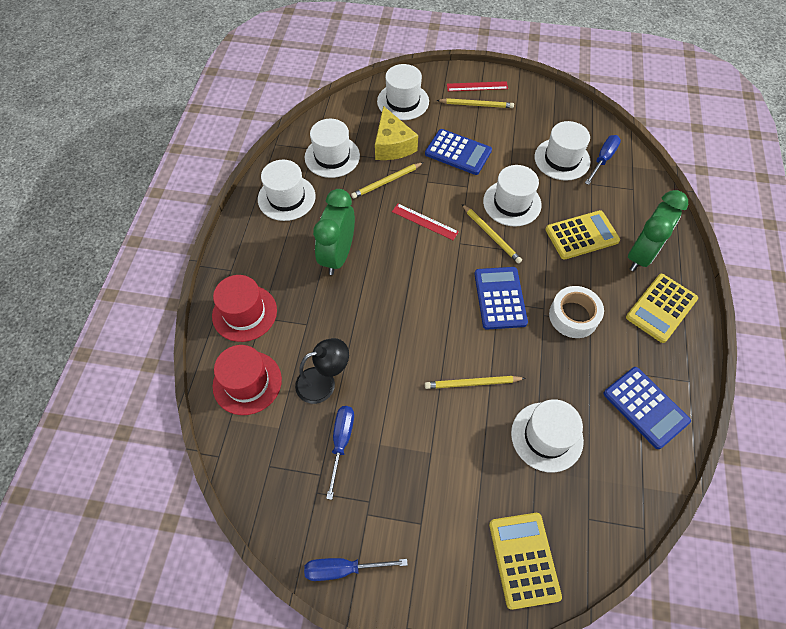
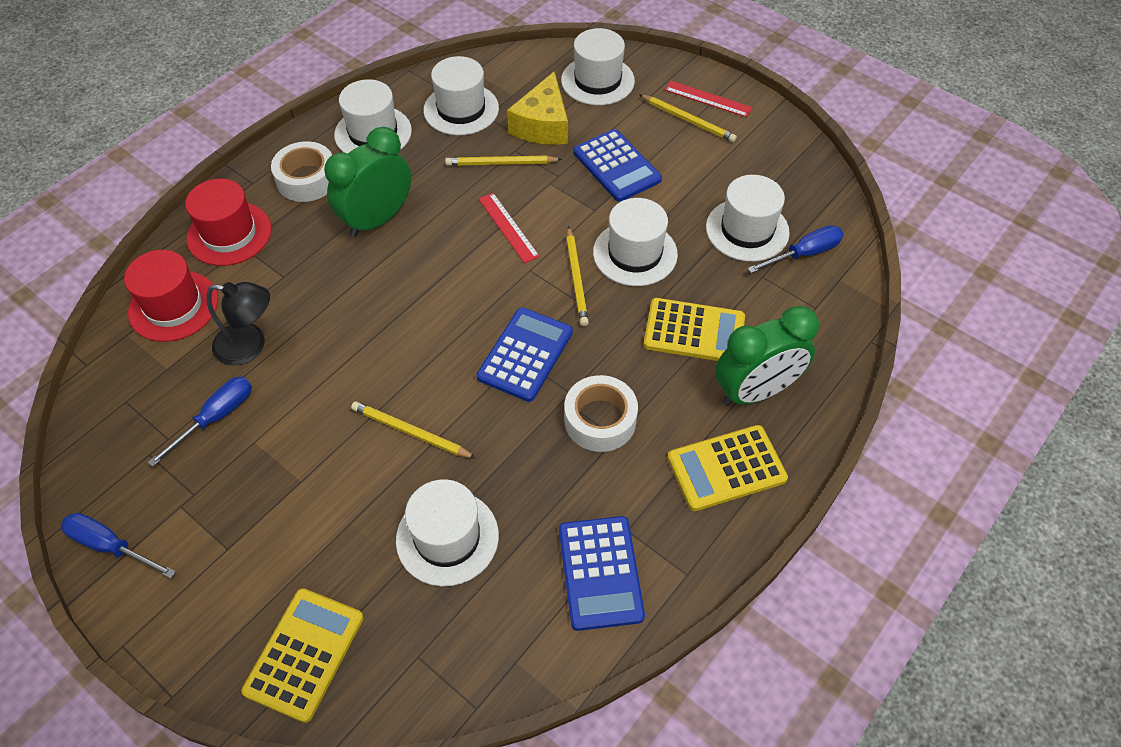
camera: 30 degrees right, 5 degrees down
none -> white tape [271,141,332,202]

